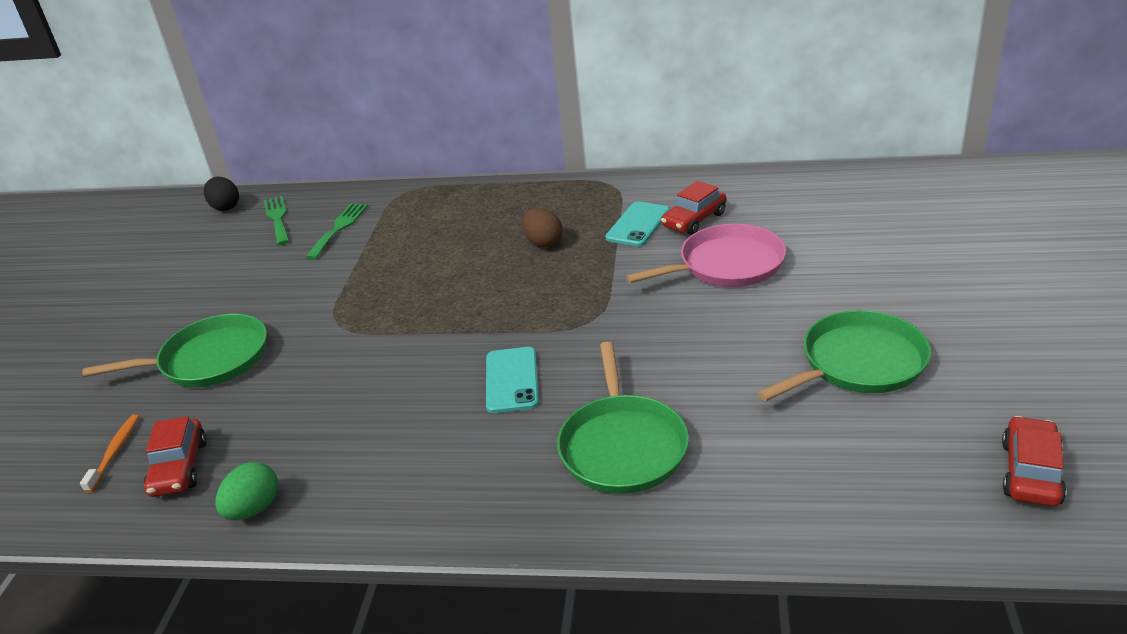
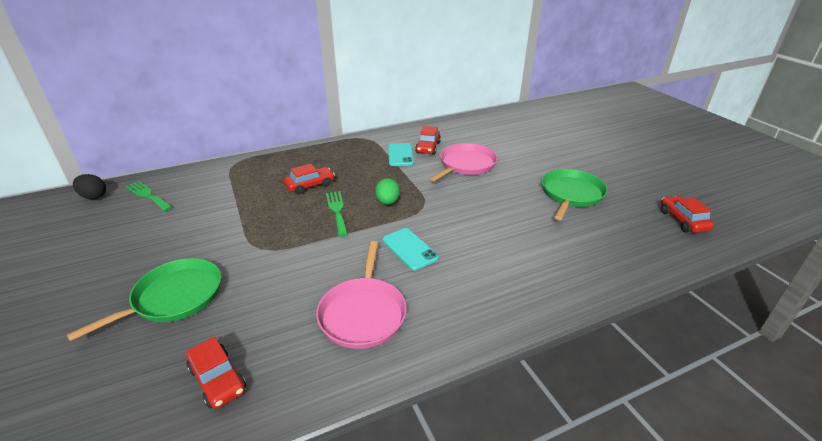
camera: 35 degrees left, 0 degrees up
orange toothbrush [80,414,139,493] -> none
green egg [215,462,278,520] -> green egg moved to [375,178,400,205]
green fork [305,203,368,260] -> green fork moved to [326,191,348,237]
brown egg [522,208,563,248] -> none
green pan [557,342,689,494] -> none
none -> red car [284,164,335,195]
none -> pink pan [316,241,407,349]

